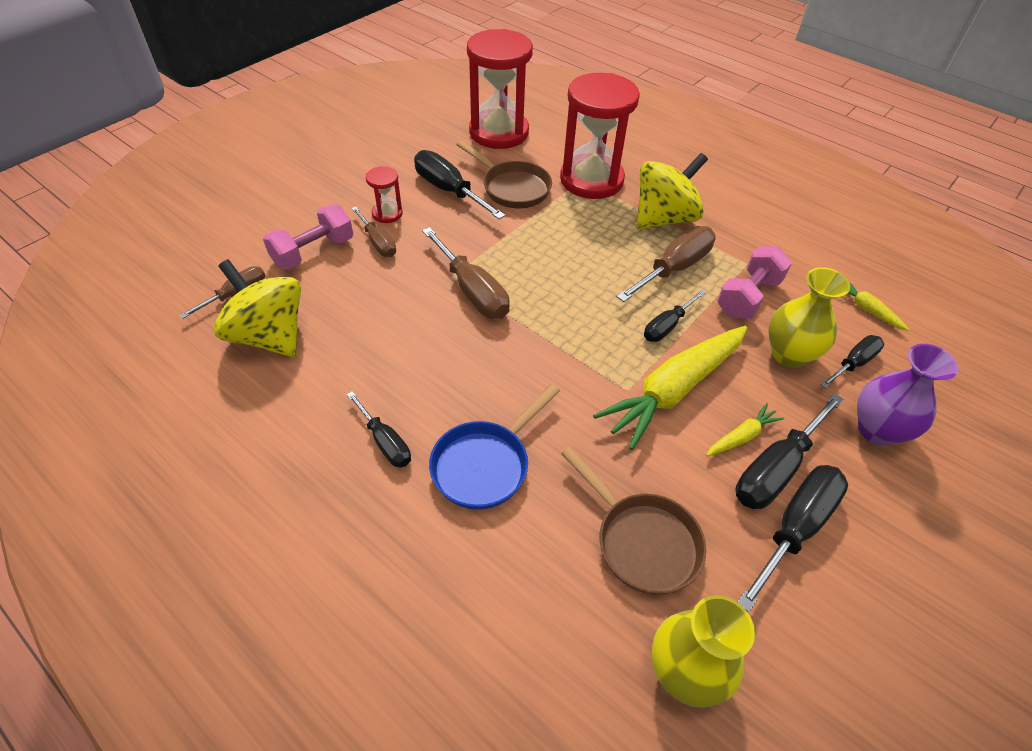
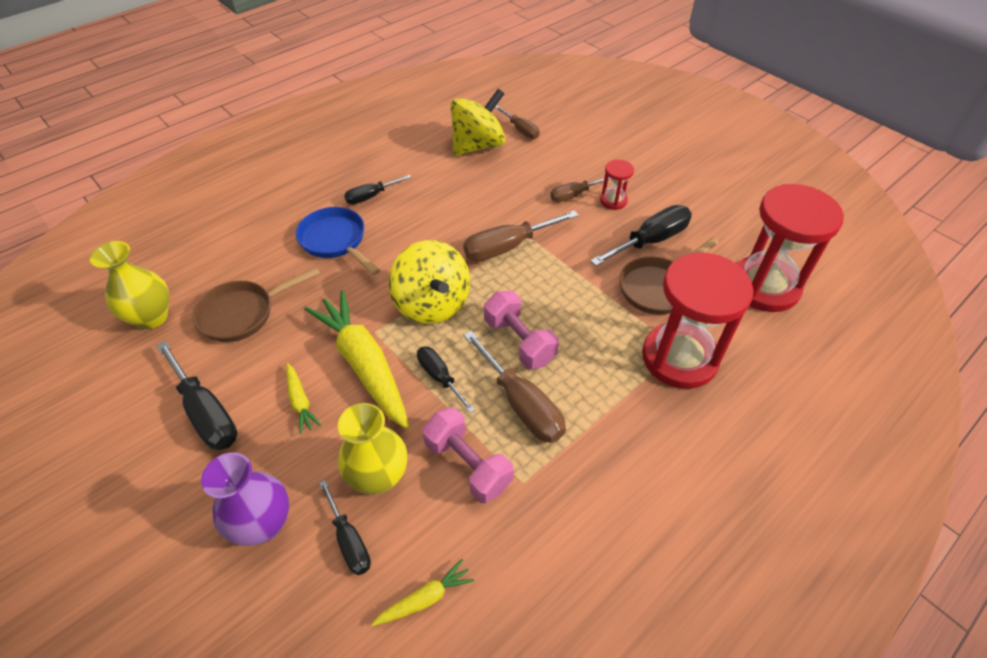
camera: 100 degrees right, 0 degrees up
pink dumbbell [263,205,353,270] -> pink dumbbell moved to [484,291,559,369]
yellow spinning top [637,153,708,230] -> yellow spinning top moved to [389,240,470,324]
black screwdriver [735,393,844,509] -> none

